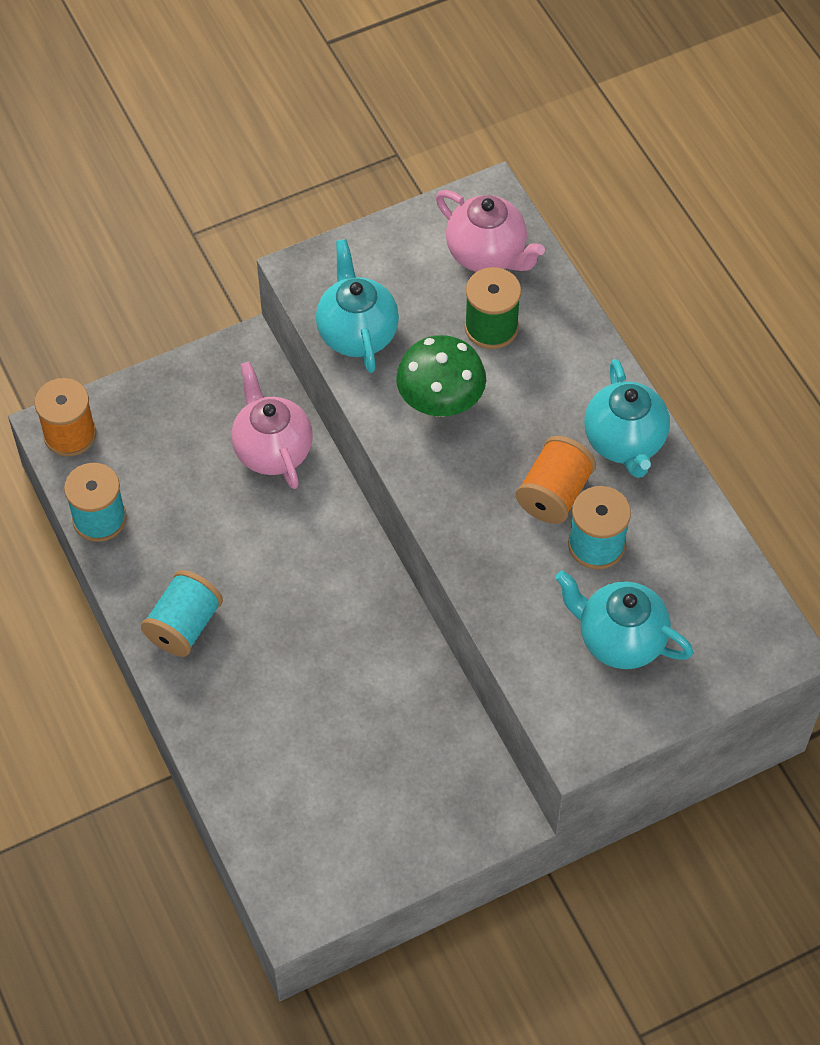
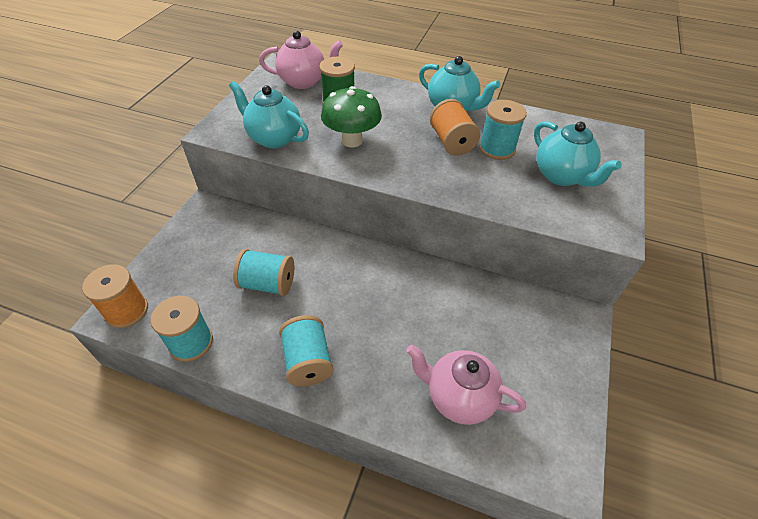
camera: 45 degrees left, 10 degrees down
pink teapot [231,362,313,489] -> pink teapot moved to [406,345,526,425]
turquoise teapot [555,570,693,669] -> turquoise teapot turned 105 degrees counterclockwise [534,121,622,187]
none -> turquoise spool [233,249,295,296]

